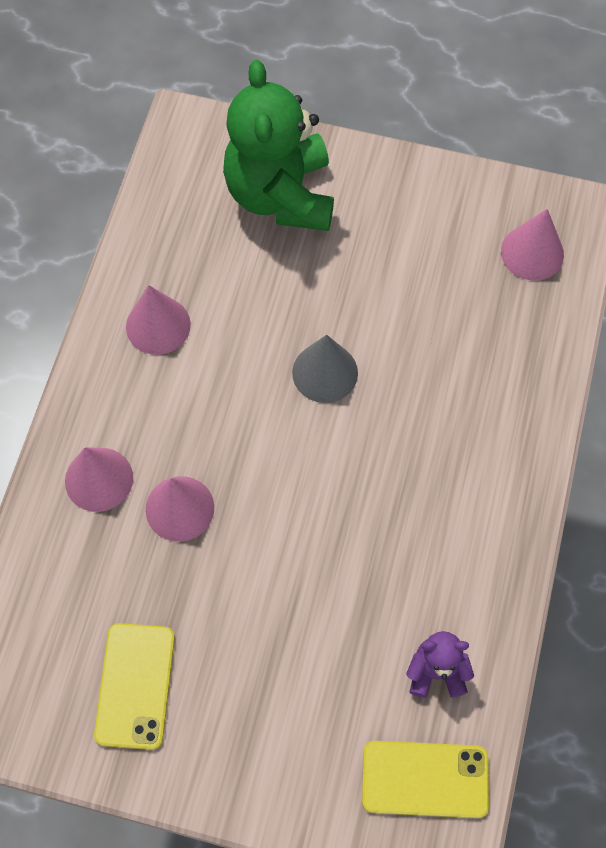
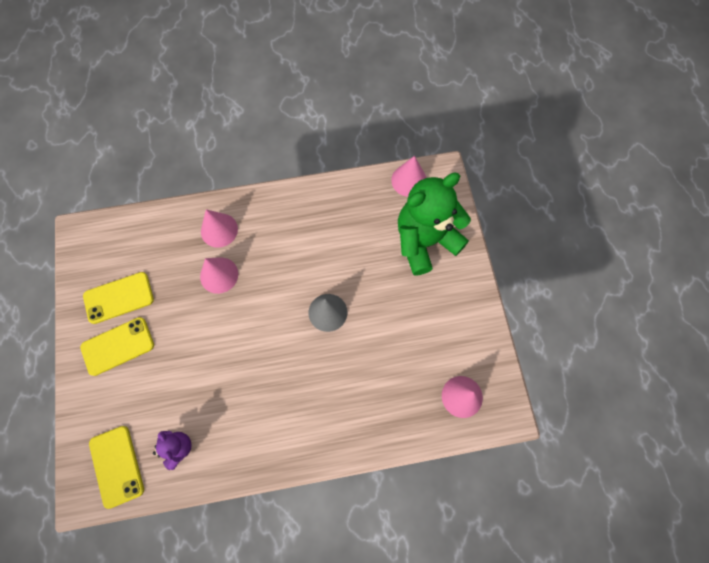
camera: 65 degrees right, 5 degrees up
pink cone [126,285,191,355] -> pink cone moved to [391,156,427,197]
none -> yellow phone [80,317,154,376]

